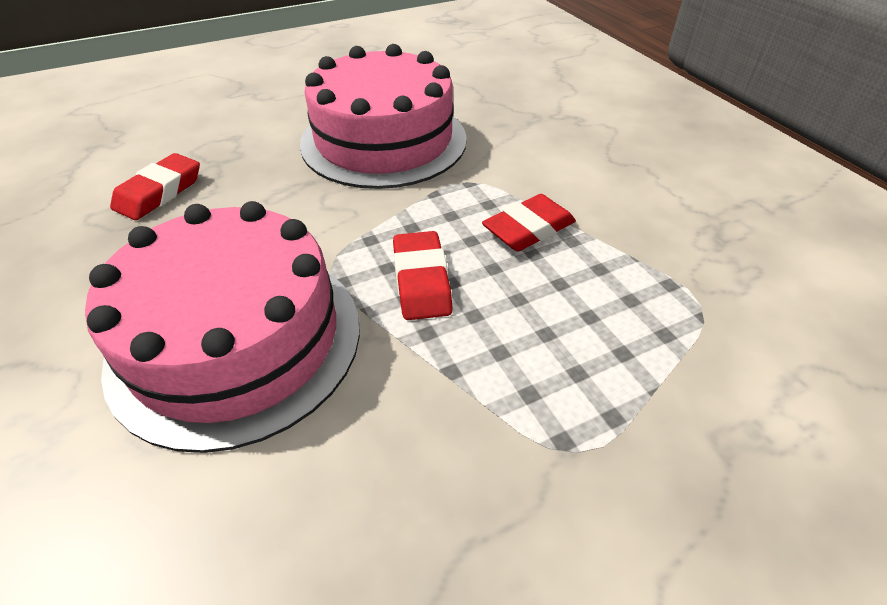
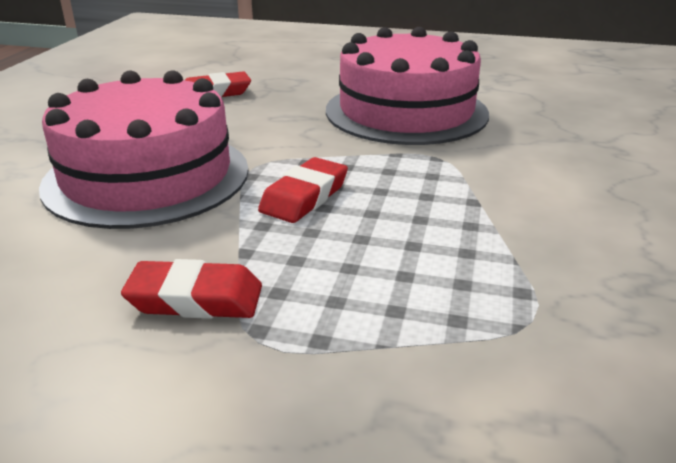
camera: 40 degrees right, 15 degrees down
red eraser [482,194,576,252] -> red eraser moved to [121,259,262,319]

